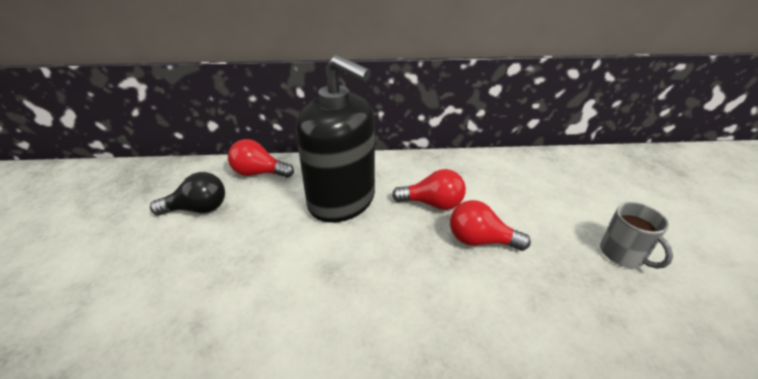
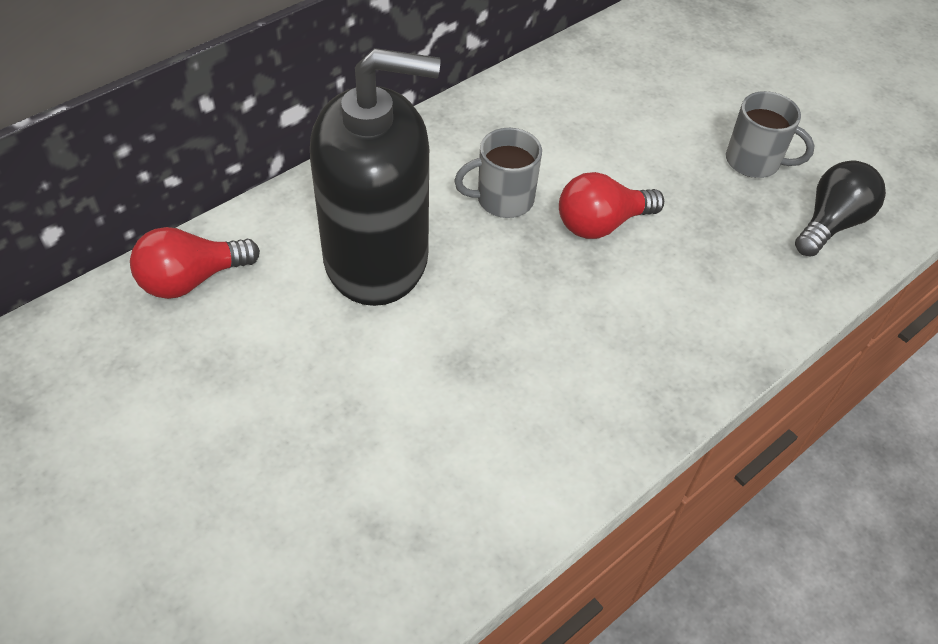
camera: 40 degrees left, 15 degrees up
black light bulb [150,172,225,215] -> black light bulb moved to [795,160,886,256]
red light bulb [392,169,466,210] -> grey mug [454,128,542,218]

